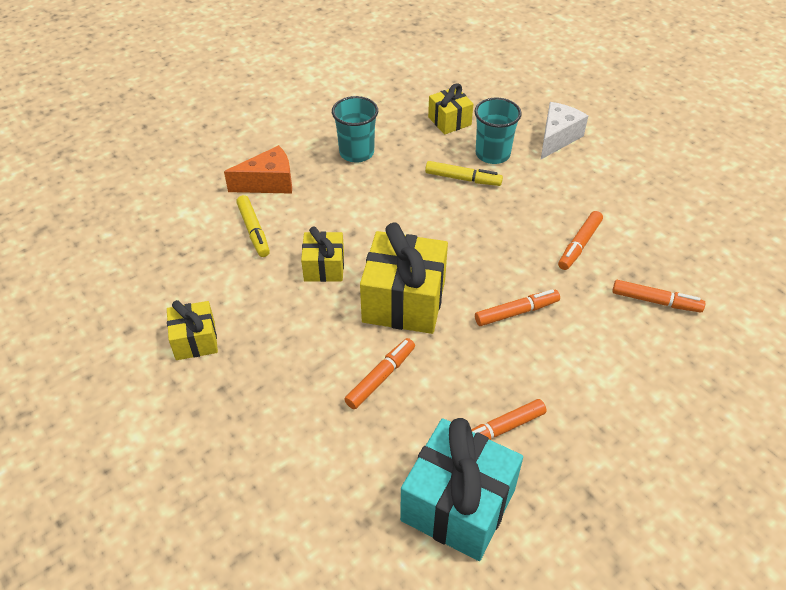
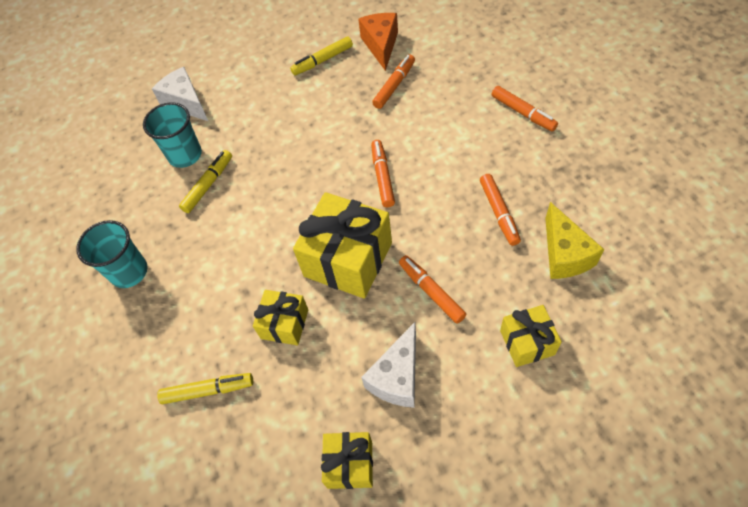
camera: 70 degrees left, 10 degrees up
orange cheese [224,145,292,194] -> orange cheese moved to [358,13,398,71]
turquoise gift [400,418,523,561] -> yellow cheese [545,202,605,279]
yellow gift [428,83,473,135] -> yellow gift moved to [500,305,562,367]
orange marker [558,211,603,270] -> orange marker moved to [492,86,558,131]
none -> yellow marker [290,36,353,75]
none -> white cheese [361,322,416,408]

